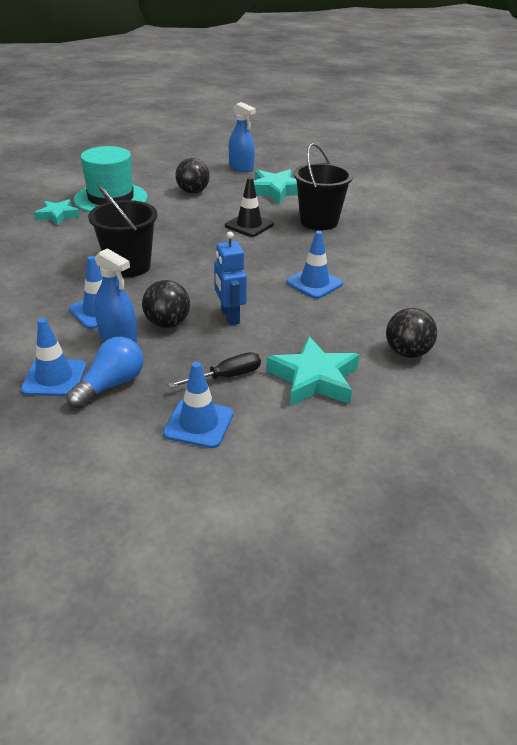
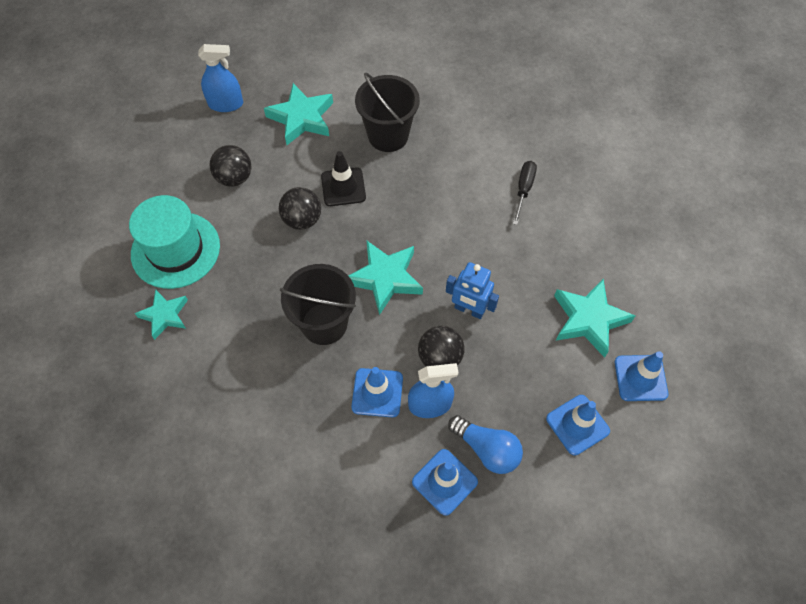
camera: 45 degrees left, 25 degrees up
blue light bulb [66,337,144,408] -> blue light bulb turned 135 degrees clockwise [448,415,523,474]
black screwdriver [168,352,261,388] -> black screwdriver moved to [513,161,537,225]
blue traffic cone [286,231,343,299] -> blue traffic cone moved to [615,351,668,401]
black ball [386,308,437,358] -> black ball moved to [279,187,321,230]
none -> turquoise star [348,241,423,315]

